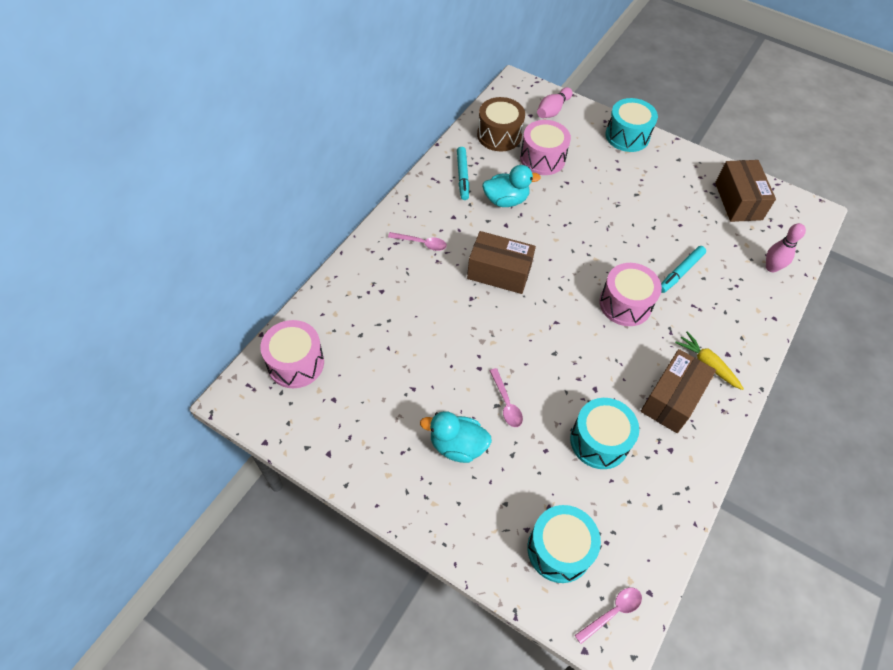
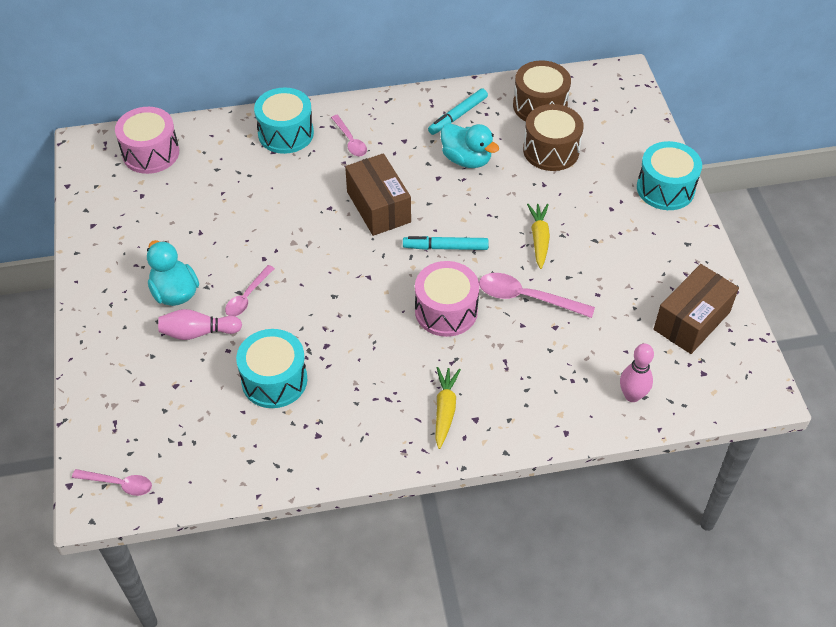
camera: 50 degrees right, 5 degrees down
pink drum [520,120,571,175] -> brown drum [523,104,584,171]
turquoise drum [527,505,601,583] -> turquoise drum moved to [254,87,314,154]
pink bowling pin [537,87,572,118] -> pink bowling pin moved to [158,309,242,340]
brown box [640,349,716,433] -> none
turquoise marker [661,246,706,293] -> turquoise marker moved to [403,236,489,250]
none -> pink spoon [479,273,595,318]
none -> yellow carrot [527,204,550,269]

